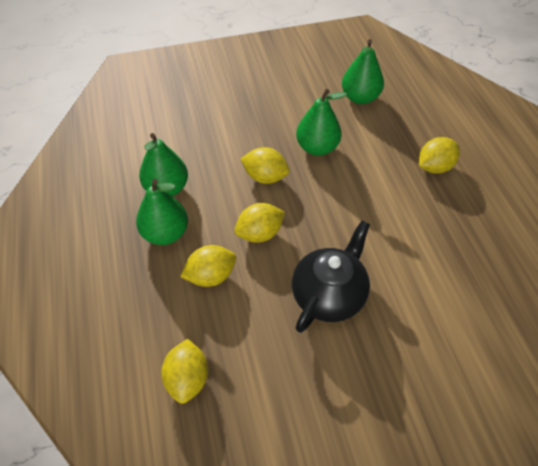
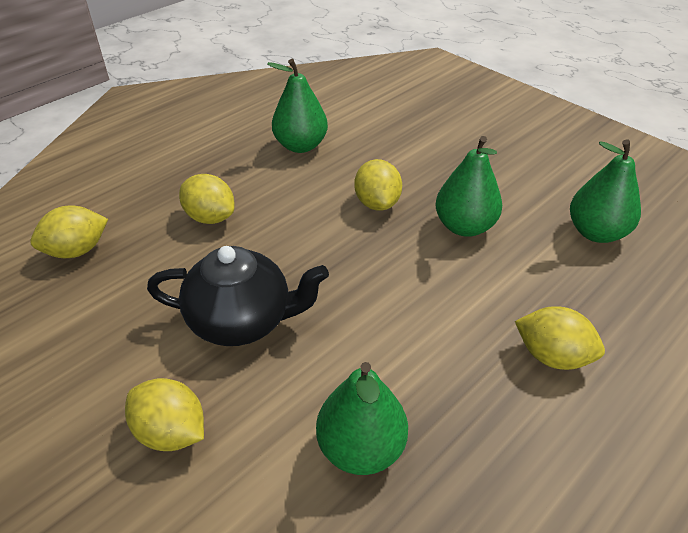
camera: 60 degrees right, 10 degrees down
green pear [136,179,188,245] -> green pear moved to [316,362,408,475]
yellow lemon [234,203,285,243] -> yellow lemon moved to [125,378,204,451]

